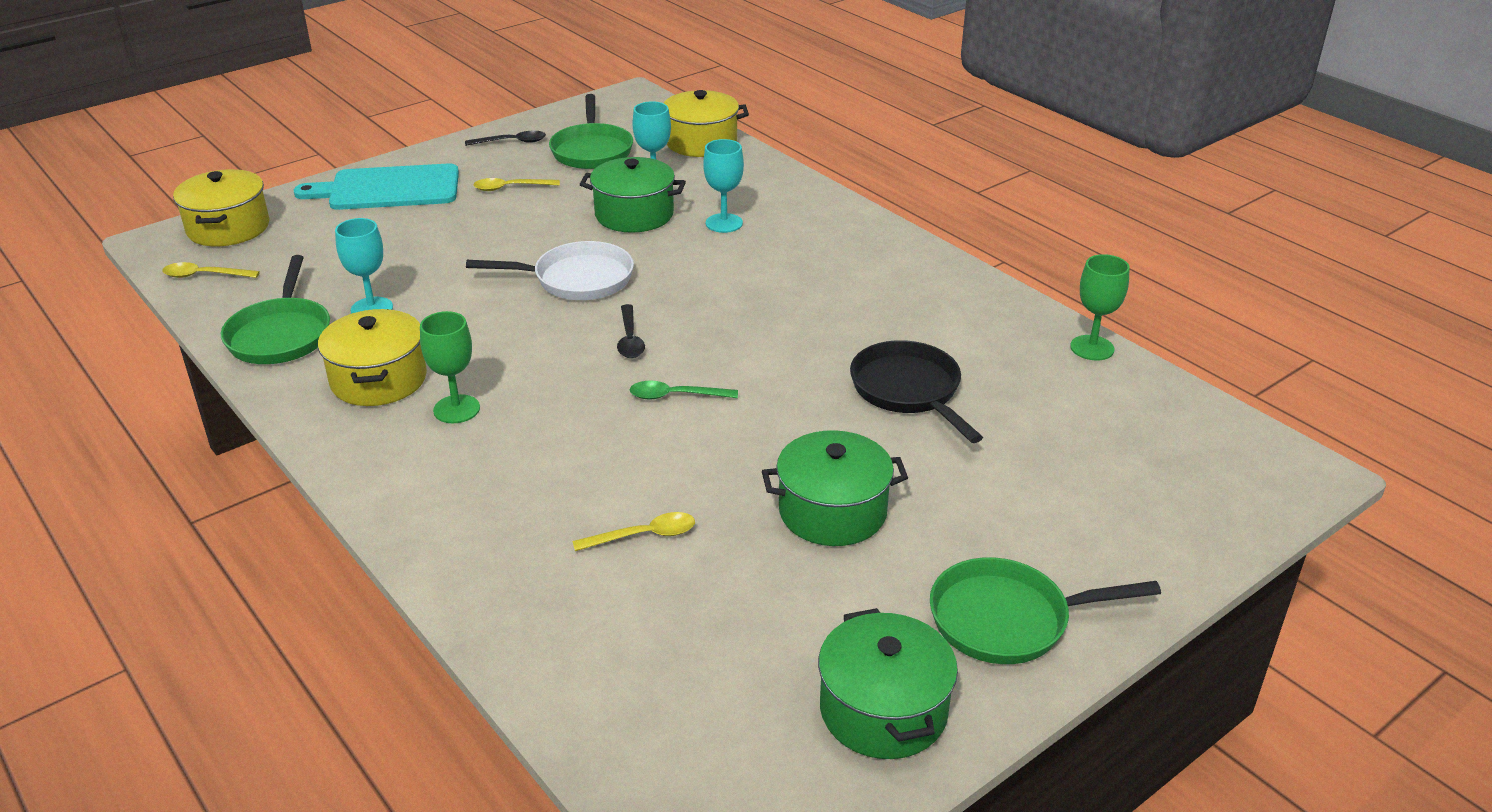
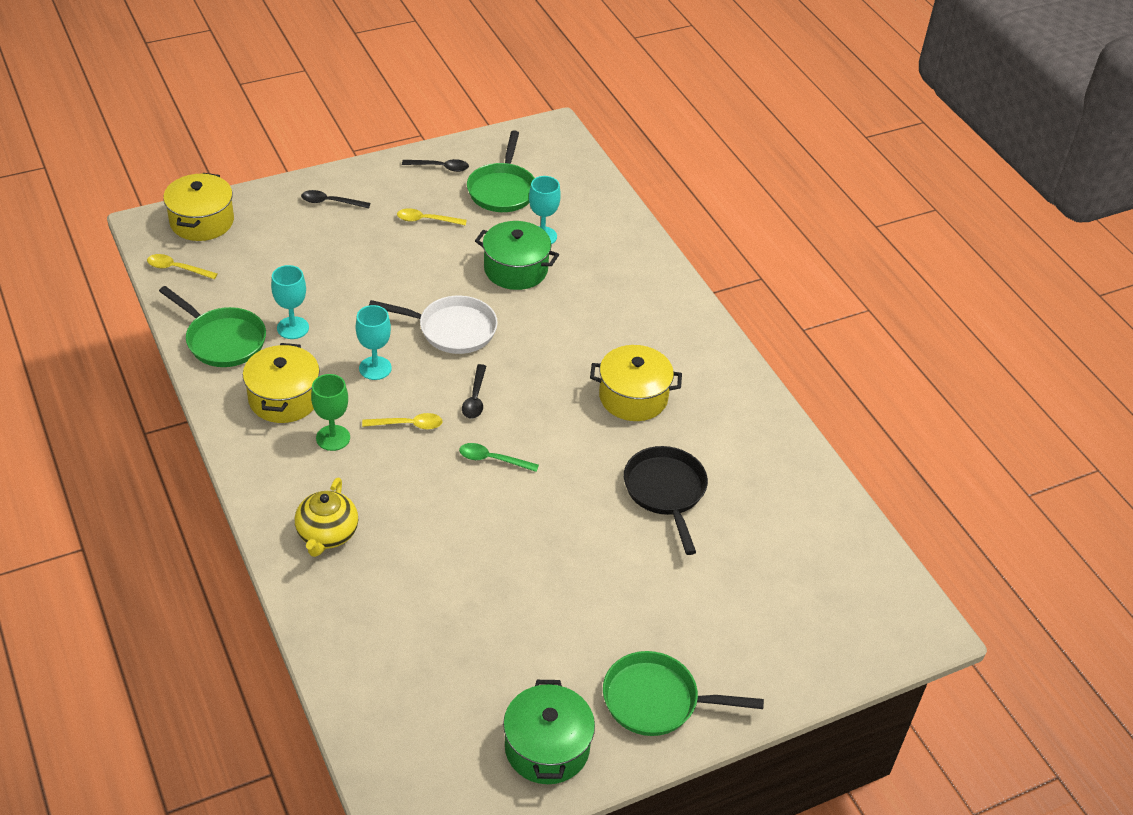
camera: 10 degrees right, 10 degrees up
green pan [221,255,330,364] -> green pan turned 60 degrees counterclockwise [159,286,266,367]
turquoise cutting board [294,163,459,210] -> black spoon [301,190,370,208]
yellow spoon [573,512,695,551] -> yellow spoon moved to [362,413,443,430]
yellow pot [664,90,749,157] -> yellow pot moved to [590,345,682,421]
turquoise goblet [703,139,744,233] -> turquoise goblet moved to [356,305,392,380]
green pot [762,430,908,546] -> none
green goblet [1070,254,1130,360] -> none
none -> yellow teapot [295,478,358,557]

